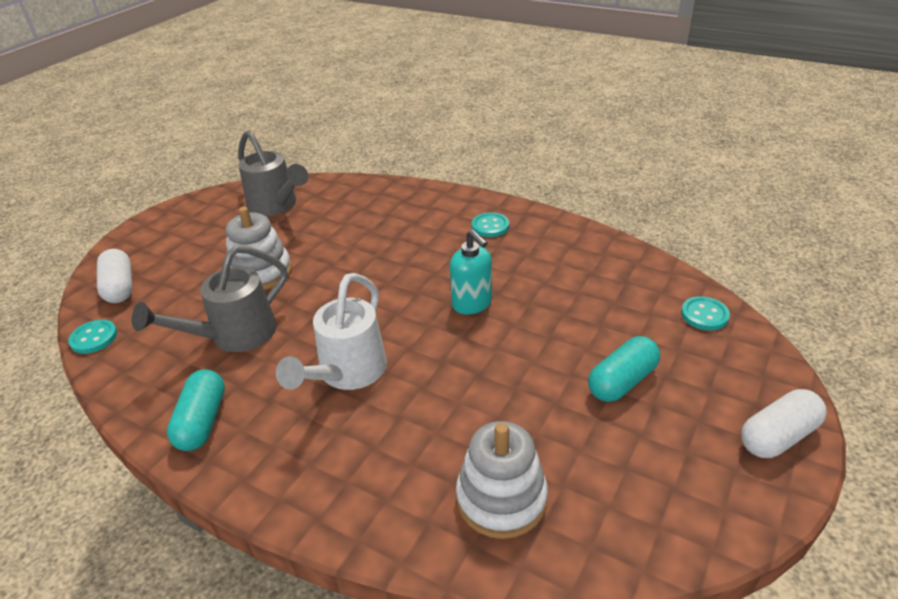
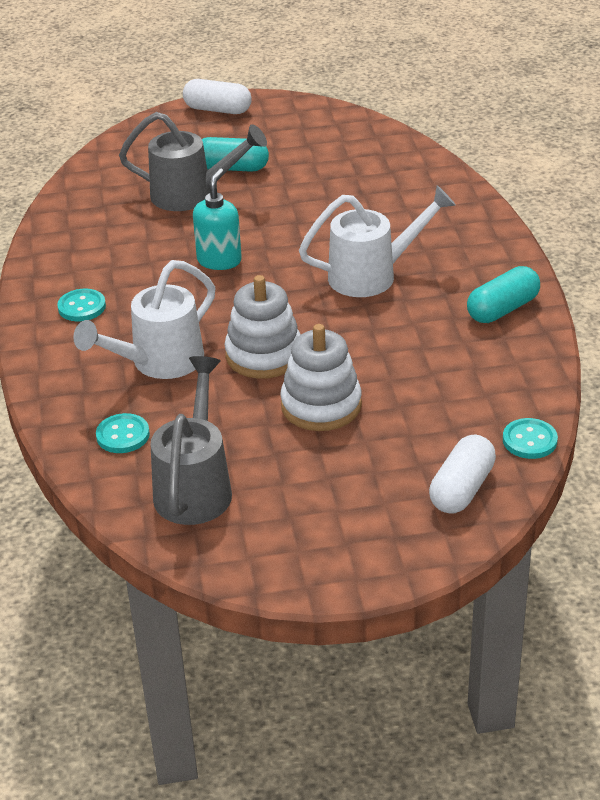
camera: 130 degrees left, 0 degrees up
grey watering can [132,245,287,352] -> grey watering can moved to [119,112,267,211]
white stacking toy [456,421,548,539] -> white stacking toy moved to [225,275,301,379]
turquoise button [681,296,730,330] -> turquoise button moved to [96,413,150,453]
none -> white watering can [73,260,216,379]

